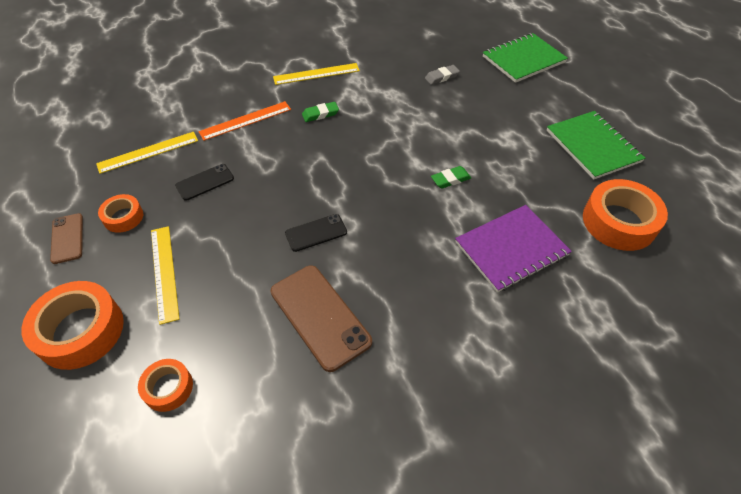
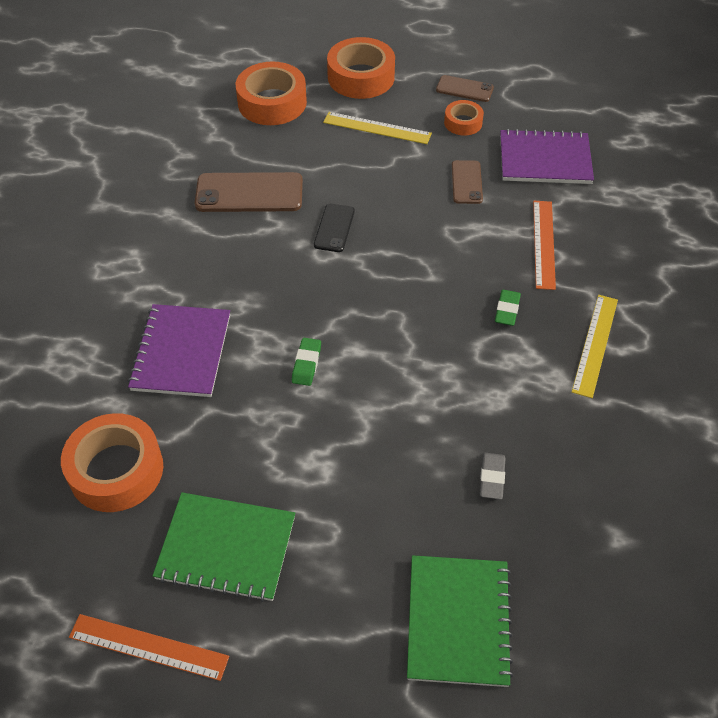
camera: 125 degrees right, 0 degrees up
yellow ruler [96,132,198,174] -> purple notebook [500,129,594,184]
orange tape [138,359,193,412] -> orange tape [236,62,307,125], size x1.84
black phone [175,164,234,201] -> brown phone [452,160,483,204]
none -> orange ruler [69,614,229,681]

